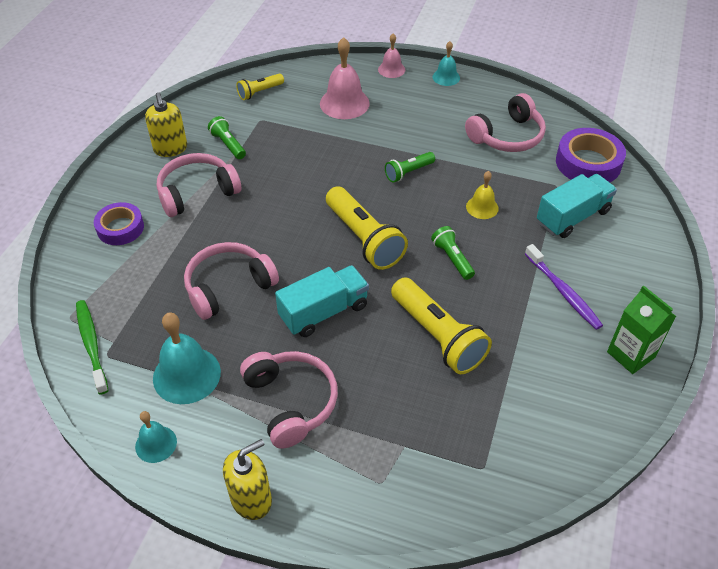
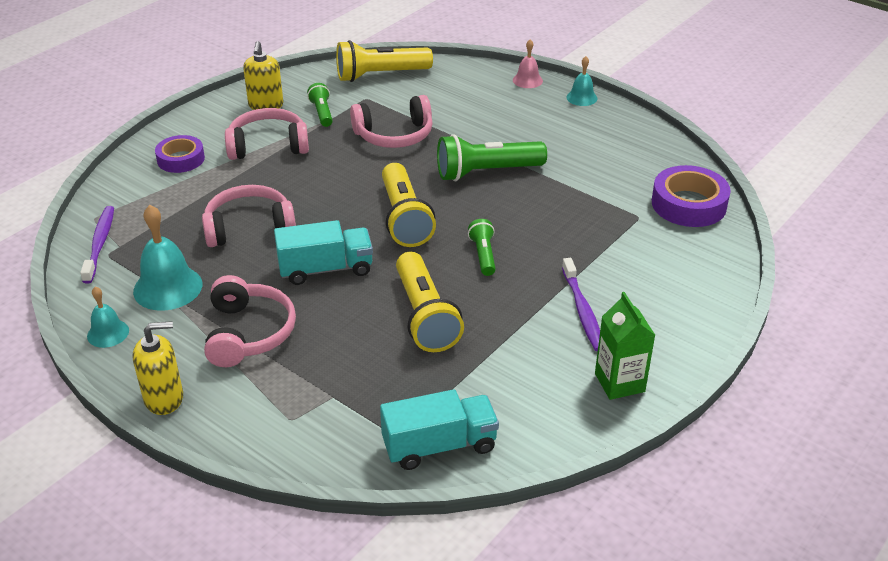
camera: 20 degrees right, 10 degrees down
green toothbrush [76,300,109,395] -> purple toothbrush [80,206,114,284]
yellow flashlight [236,73,284,100] -> yellow flashlight [336,40,433,82], size x1.86
pink bell [320,37,370,119] -> none
green flashlight [385,152,435,183] -> green flashlight [437,134,547,181], size x1.86
pink headphones [465,93,546,152] -> pink headphones moved to [350,95,433,148]
yellow bell [466,171,499,219] -> none
turquoise truck [537,174,617,238] -> turquoise truck moved to [380,389,499,470]

